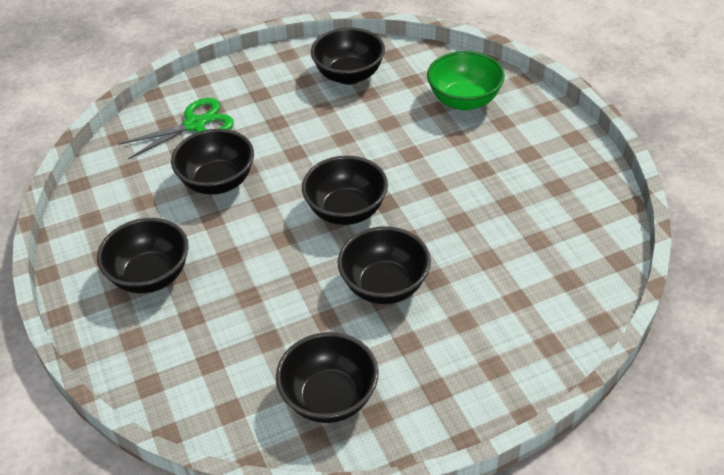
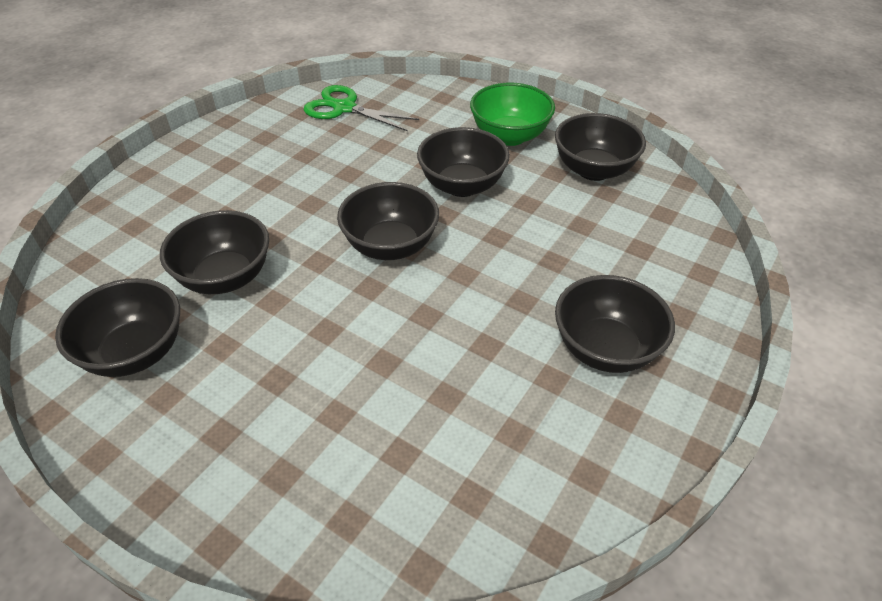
camera: 125 degrees left, 0 degrees up
green scissors [119,98,234,159] -> green scissors moved to [303,85,419,131]
black bowl [171,129,254,195] -> black bowl moved to [160,210,269,294]
green bowl [427,51,505,111] -> green bowl moved to [470,83,555,146]

